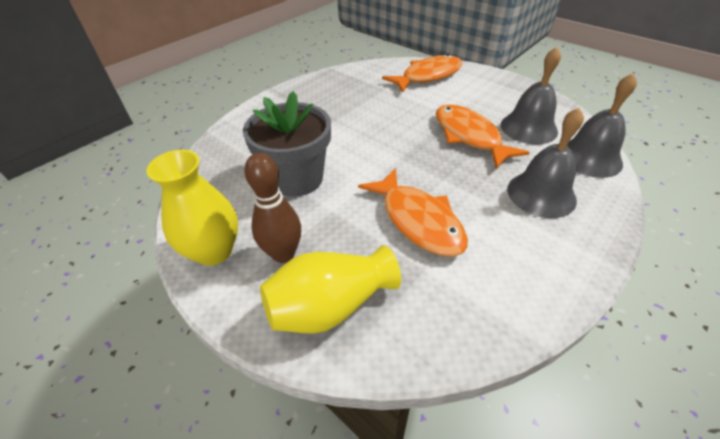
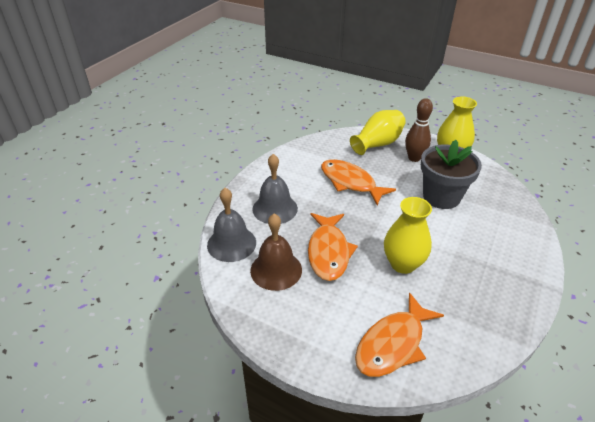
camera: 165 degrees right, 5 degrees down
orange fish [436,104,530,169] -> orange fish turned 45 degrees clockwise [308,213,358,281]
grey bell [501,47,561,144] -> brown bell [250,214,302,291]
none -> yellow vase [384,197,432,274]

